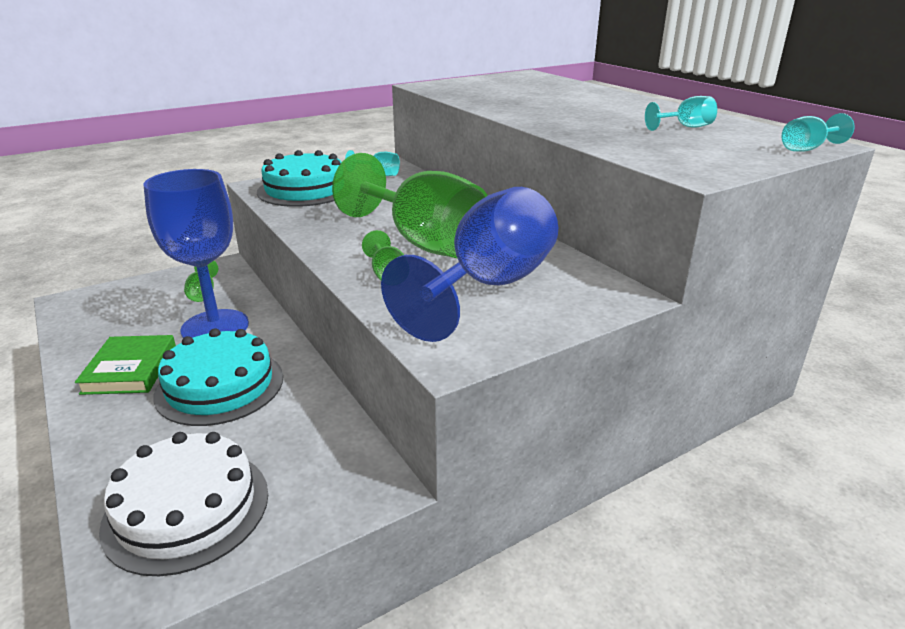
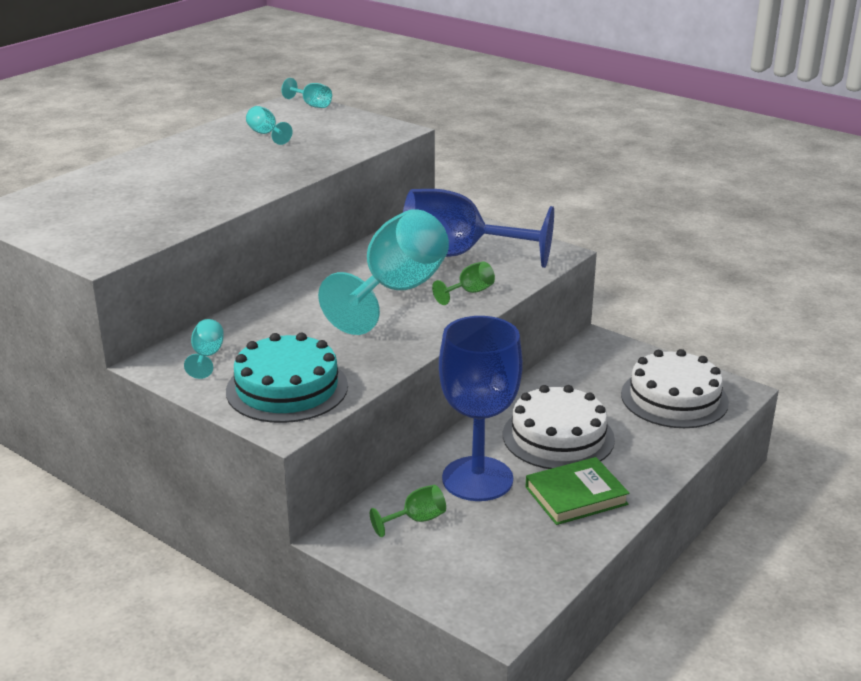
camera: 110 degrees left, 0 degrees up
turquoise cake [153,329,283,426] -> white cake [503,385,615,469]
green goblet [332,153,488,258] -> turquoise goblet [318,209,449,335]

